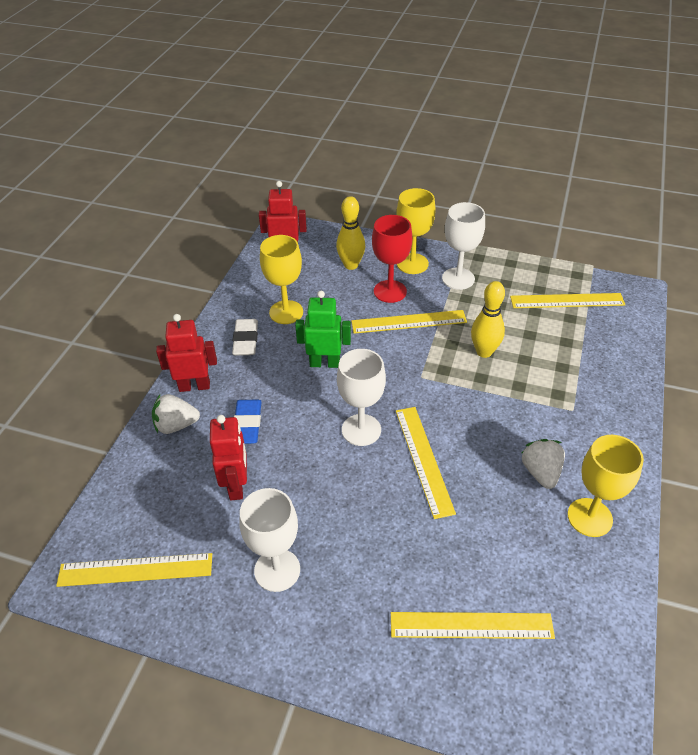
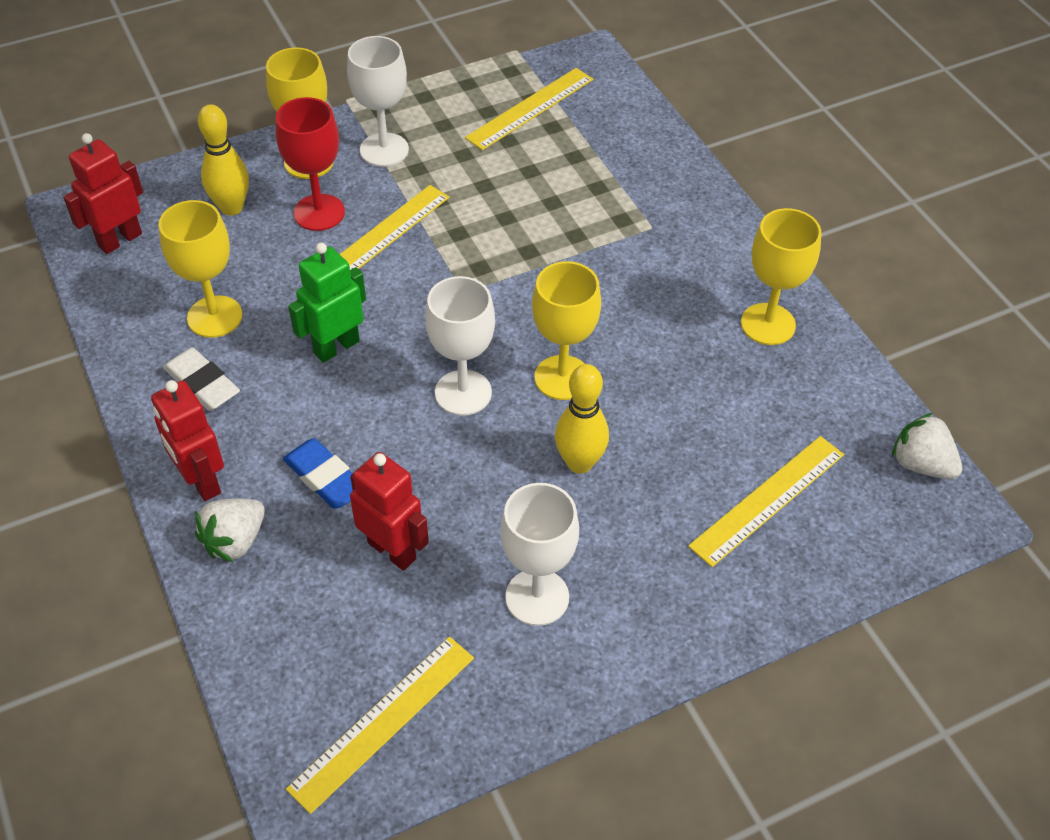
camera: 45 degrees left, 5 degrees up
red robot [156,314,217,392] -> red robot turned 75 degrees counterclockwise [151,380,224,501]
yellow ruler [396,407,456,519] -> yellow goblet [532,261,601,400]
yellow bowling pin [471,281,505,358] -> yellow bowling pin moved to [555,364,609,474]
white strawberry [522,439,565,489] -> white strawberry moved to [892,413,962,479]

